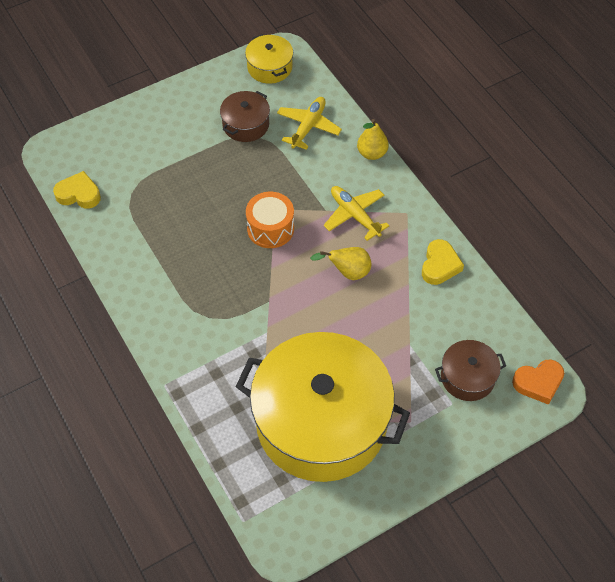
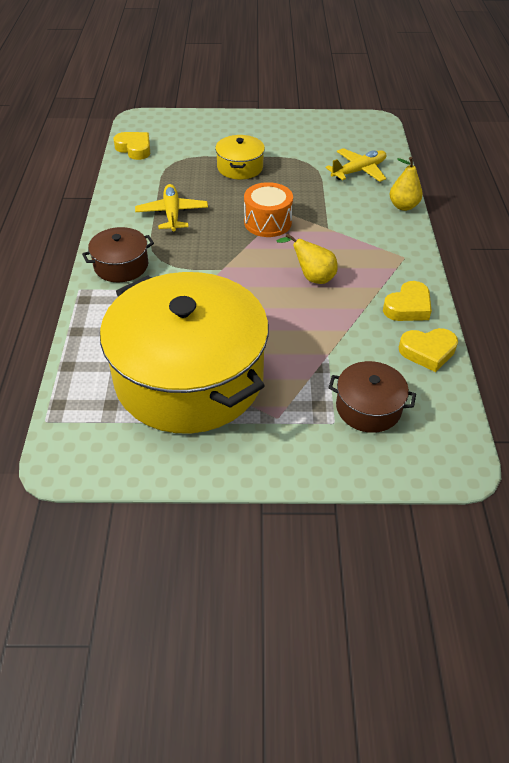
camera: 30 degrees right, 10 degrees down
brown pot [220,91,270,142] -> brown pot moved to [82,227,154,282]
yellow pot [245,34,293,84] -> yellow pot moved to [215,135,265,179]
yellow plane [324,186,390,241] -> yellow plane moved to [135,184,208,231]
orange heart [512,359,564,405] -> none
none -> yellow heart [399,328,458,372]

